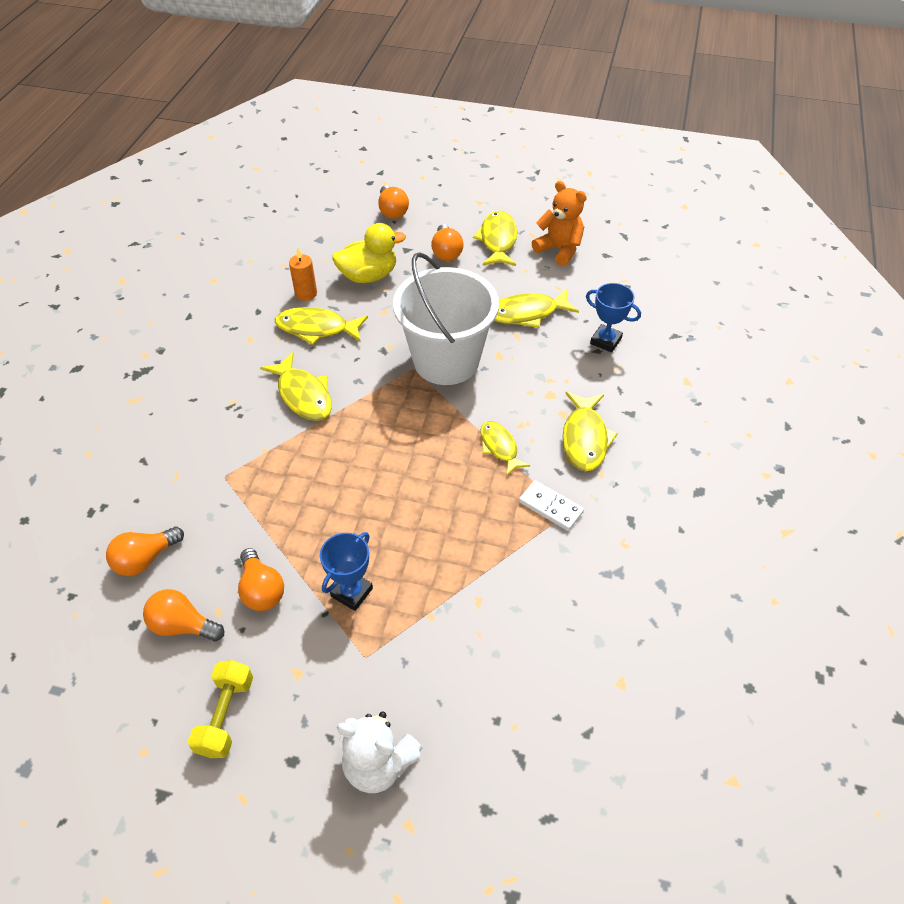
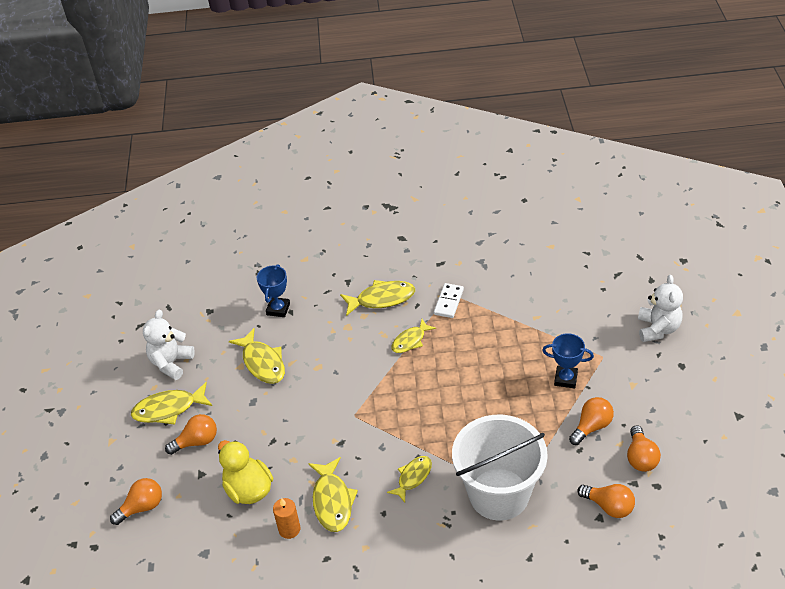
camera: 105 degrees left, 5 degrees down
yellow dumbbell [188,660,253,758] -> none
yellow fish [260,352,332,421] -> yellow fish [387,456,432,503], size x0.66
white bucket [393,252,499,385] -> white bucket moved to [452,415,548,521]
orange teddy bear [532,181,587,266] -> white teddy bear [143,310,195,380]

